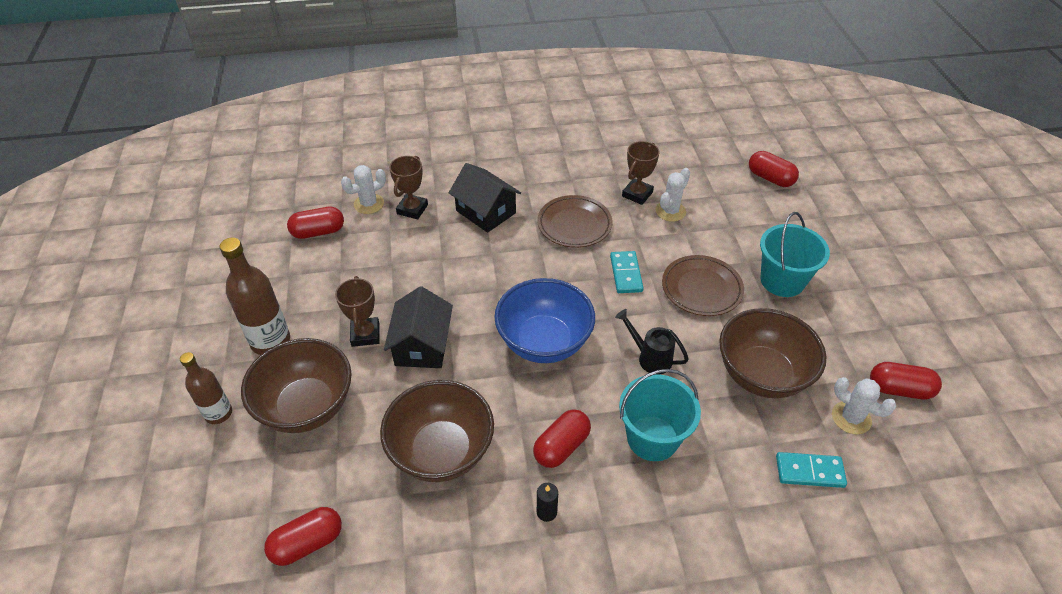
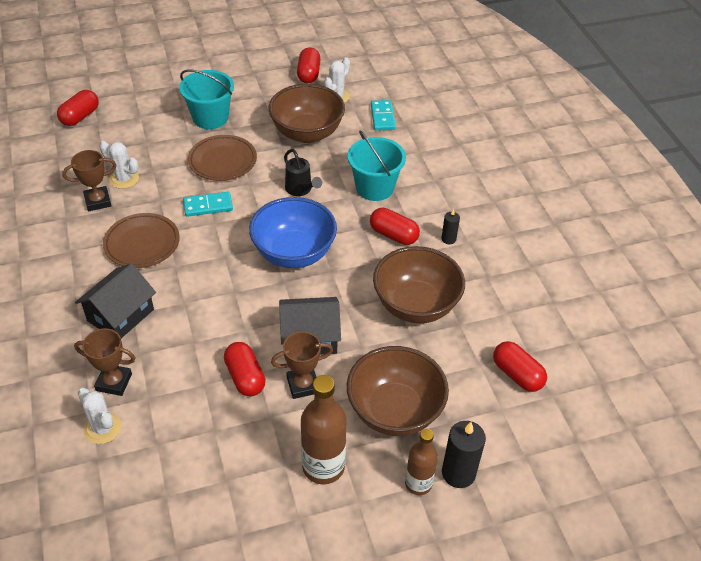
camera: 100 degrees left, 0 degrees up
red capsule [287,207,344,239] -> red capsule moved to [224,342,265,396]
black watering can [615,309,689,374] -> black watering can turned 60 degrees counterclockwise [284,149,322,196]
brown trophy [622,141,660,205] -> brown trophy turned 45 degrees counterclockwise [62,150,117,211]
none -> black candle [442,421,486,488]

